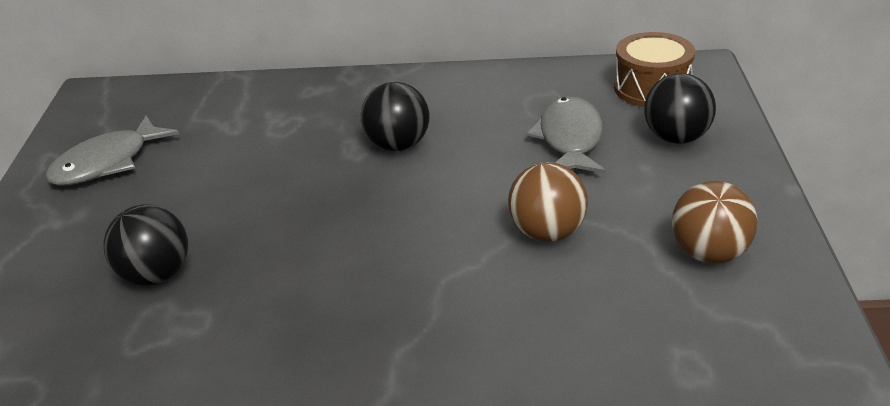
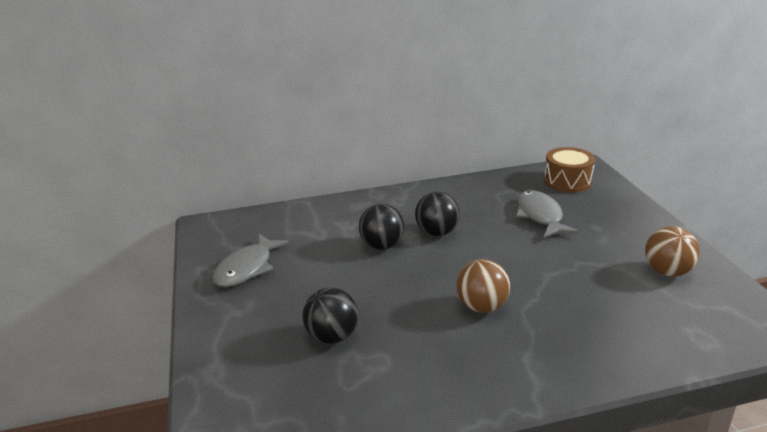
camera: 15 degrees left, 5 degrees down
brown ball [508,162,588,242] -> brown ball moved to [456,259,510,313]
black ball [644,73,716,144] -> black ball moved to [359,204,404,250]

